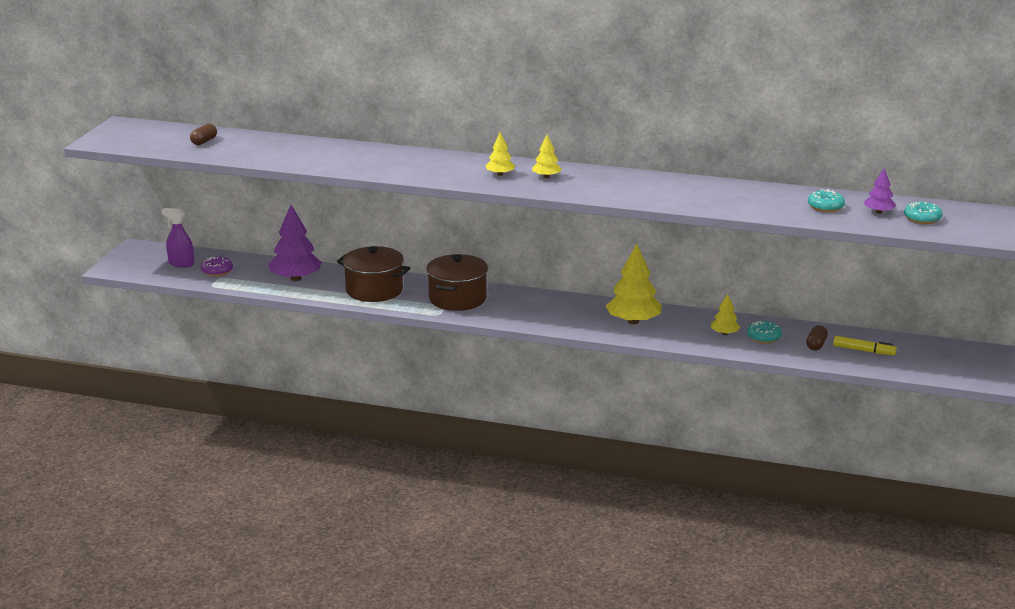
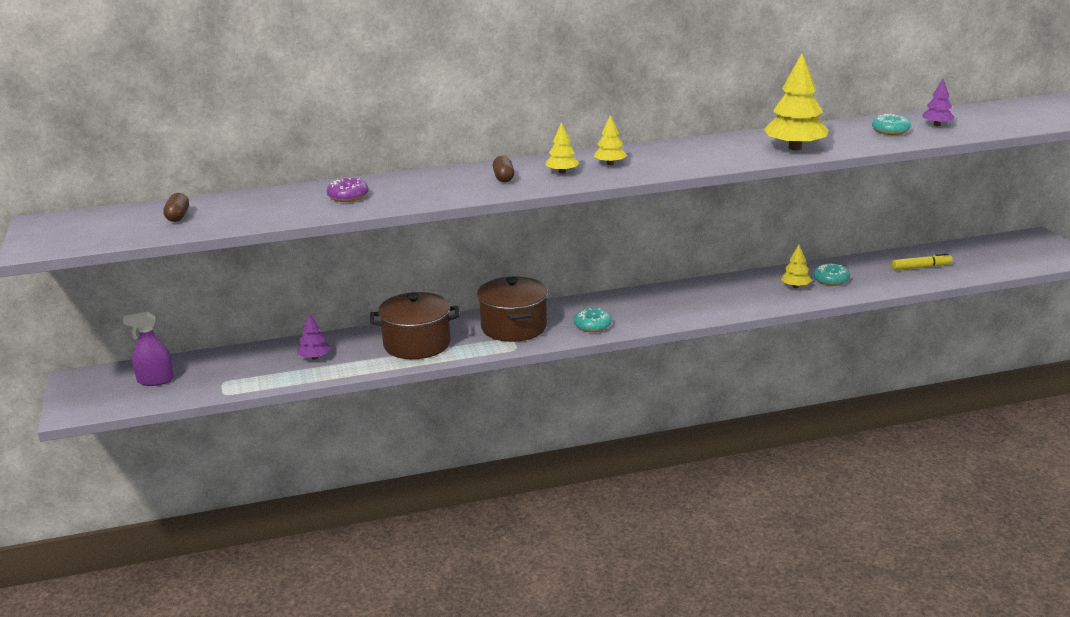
camera: 30 degrees left, 0 degrees up
purple donut [201,256,233,276] -> purple donut moved to [327,178,369,202]
purple tree [268,205,322,281] -> purple tree [297,313,331,359], size x0.52
yellow tree [606,244,662,324] -> yellow tree moved to [764,53,828,150]
brown capsule [806,325,828,350] -> brown capsule moved to [493,156,514,183]
turquoise donut [904,202,943,224] -> turquoise donut moved to [574,308,612,332]

